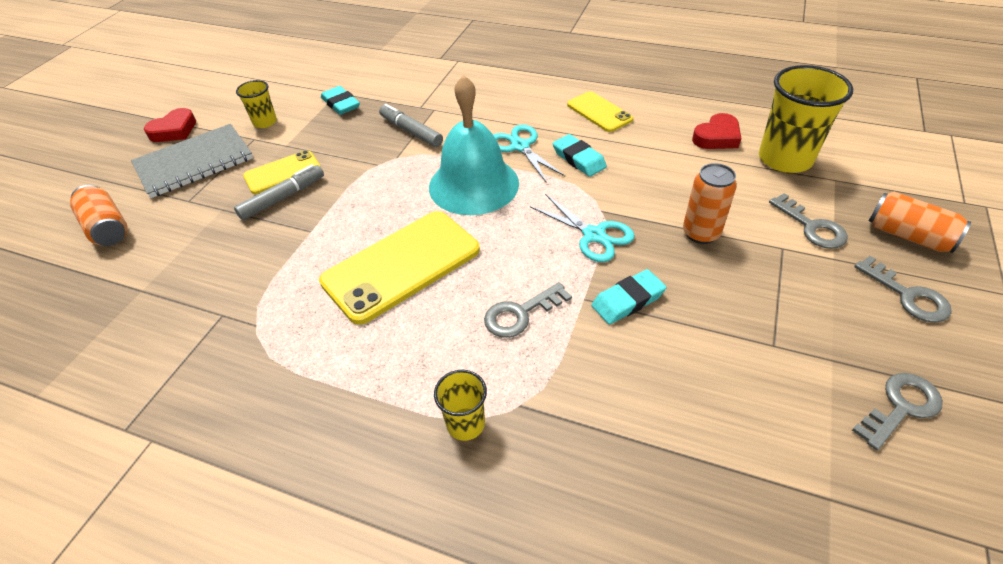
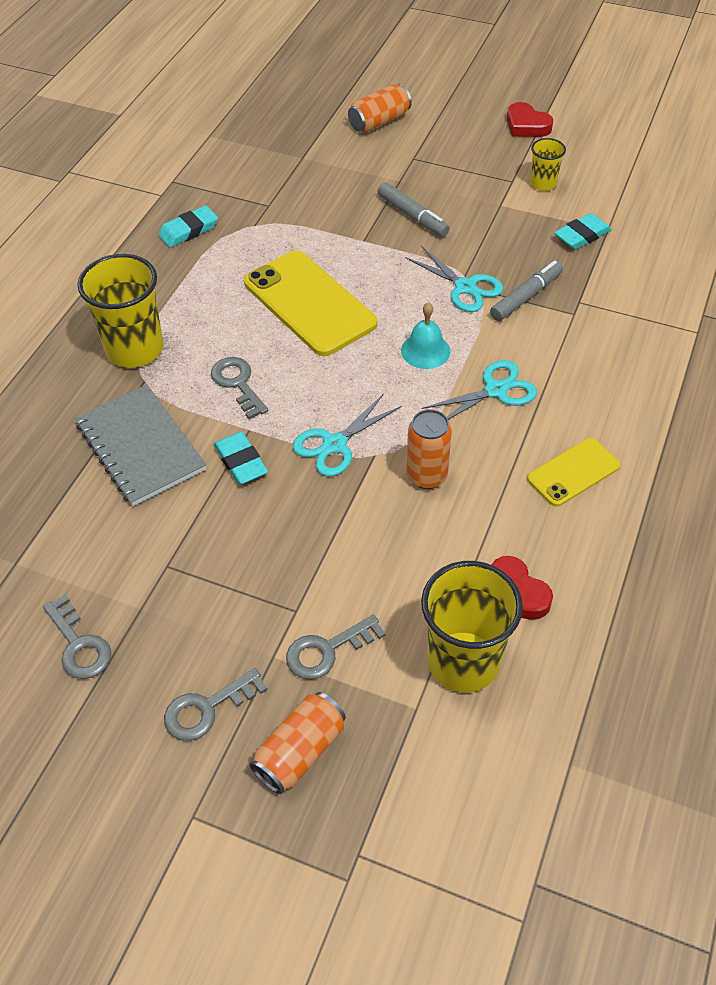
camera: 90 degrees right, 5 degrees up
grey notebook [131,124,253,198] -> grey notebook moved to [75,385,206,506]
yellow phone [243,150,320,194] -> none
turquoise bell [429,75,519,215] -> turquoise bell [401,303,450,369], size x0.50
yellow cup [434,370,487,441] -> yellow cup [77,254,164,368], size x1.93
turquoise eraser [553,134,607,177] -> turquoise eraser moved to [158,205,218,247]
orange can [683,163,737,244] -> orange can moved to [406,409,452,489]
none -> turquoise scissors [406,246,503,312]

